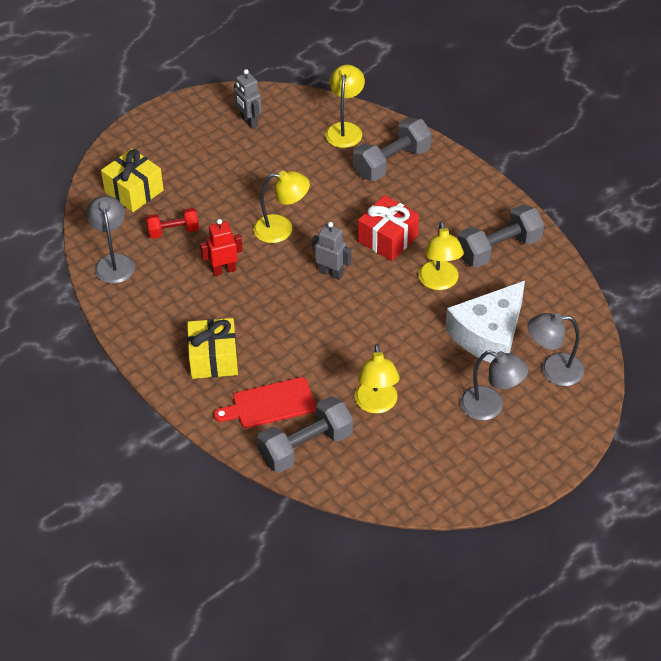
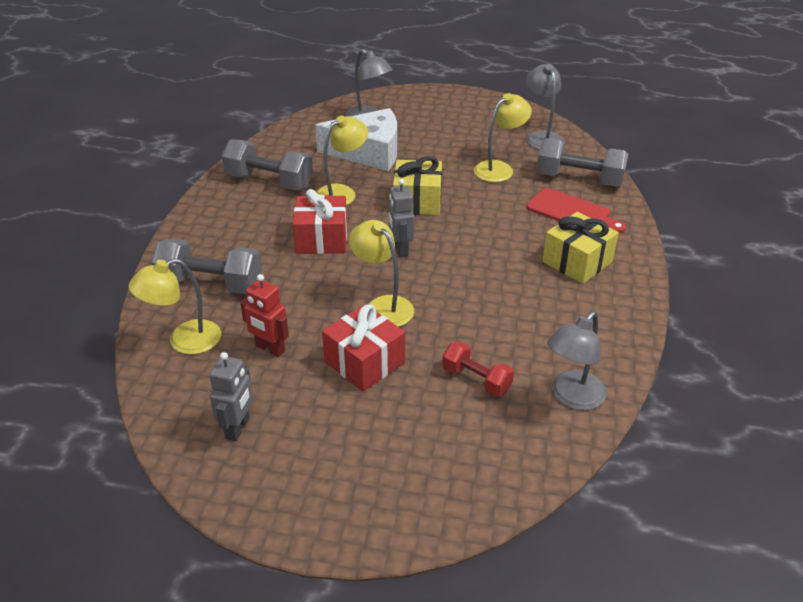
camera: 130 degrees left, 10 degrees down
yellow gift [101,149,164,212] -> yellow gift moved to [393,156,442,215]
red robot [200,219,243,276] -> red robot moved to [240,274,289,357]
grey lamp [460,350,529,420] -> grey lamp moved to [526,64,564,150]
none -> red gift [322,304,405,391]

